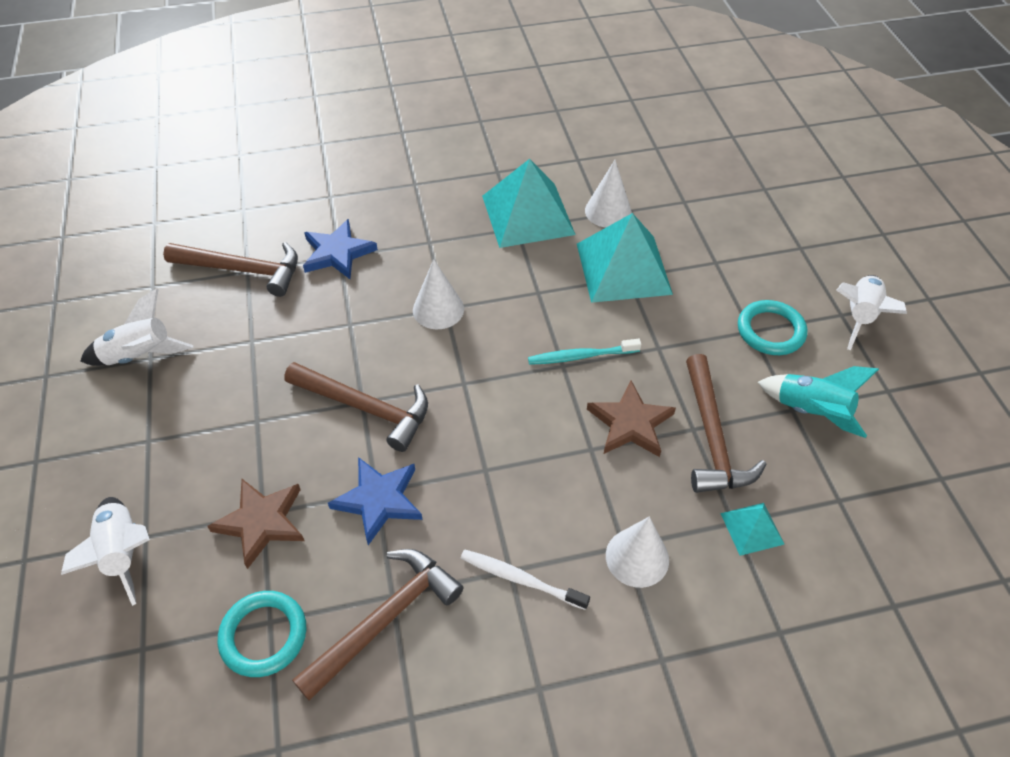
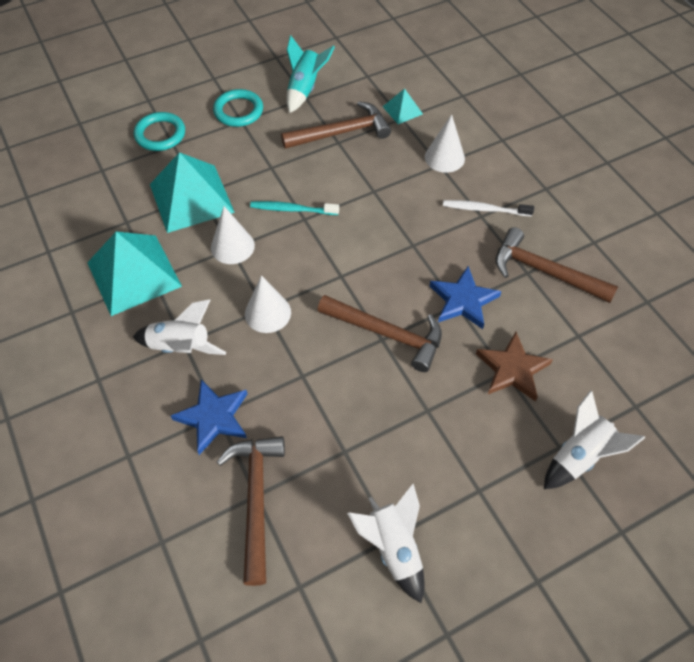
camera: 105 degrees left, 5 degrees up
turquoise ring [218,591,306,677] -> turquoise ring moved to [134,112,185,151]
brown hammer [284,362,428,452] -> brown hammer turned 105 degrees clockwise [317,295,442,372]
white toothbrush [461,549,590,610] -> white toothbrush turned 90 degrees clockwise [443,200,534,216]
turquoise toothbrush [528,339,641,365] -> turquoise toothbrush turned 120 degrees clockwise [250,201,339,215]
white cone [585,160,632,228] -> white cone moved to [211,206,255,264]
brown star [587,380,676,457] -> none
white rocket [836,275,907,350] -> white rocket moved to [133,300,226,355]

